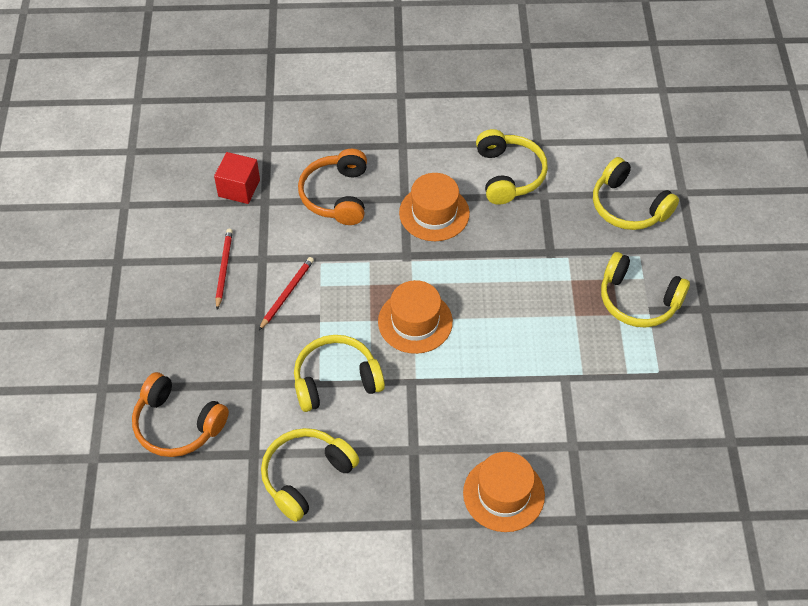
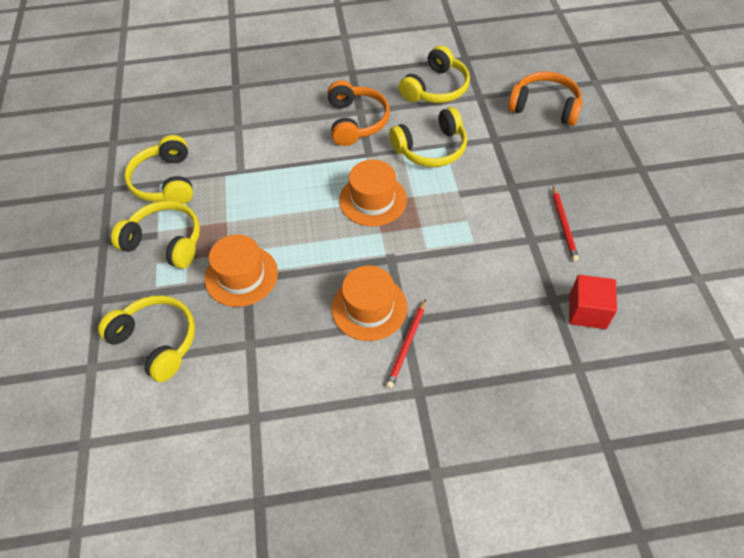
camera: 175 degrees right, 0 degrees up
red pencil [259,257,314,330] -> red pencil moved to [386,299,426,389]
orange headphones [298,149,367,225] -> orange headphones moved to [328,80,390,146]
orange hat [463,452,545,532] -> orange hat moved to [205,234,278,307]
yellow headphones [476,129,548,205] -> yellow headphones moved to [124,135,193,204]

